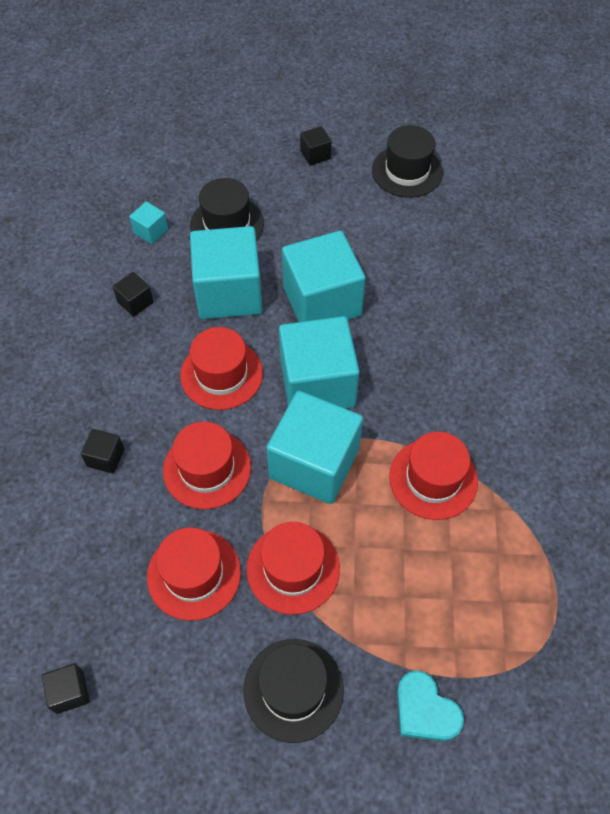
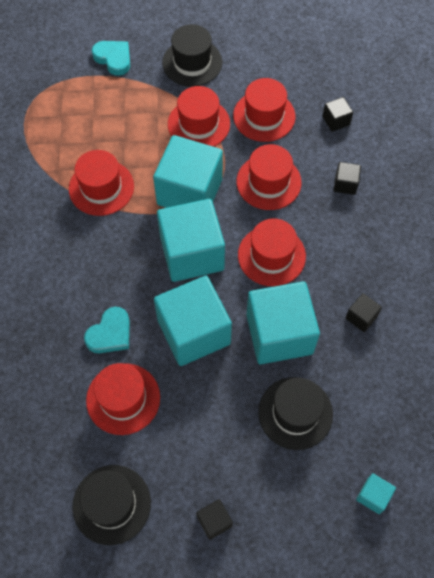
camera: 175 degrees right, 5 degrees up
black cube [42,663,90,714] -> black cube moved to [322,97,353,132]
turquoise cube [129,201,168,244] -> turquoise cube moved to [356,473,396,514]
none -> turquoise heart [84,307,130,353]
none -> red hat [86,363,160,435]

